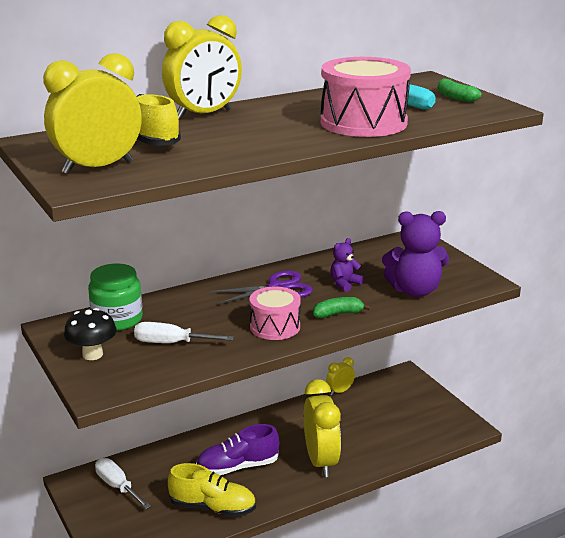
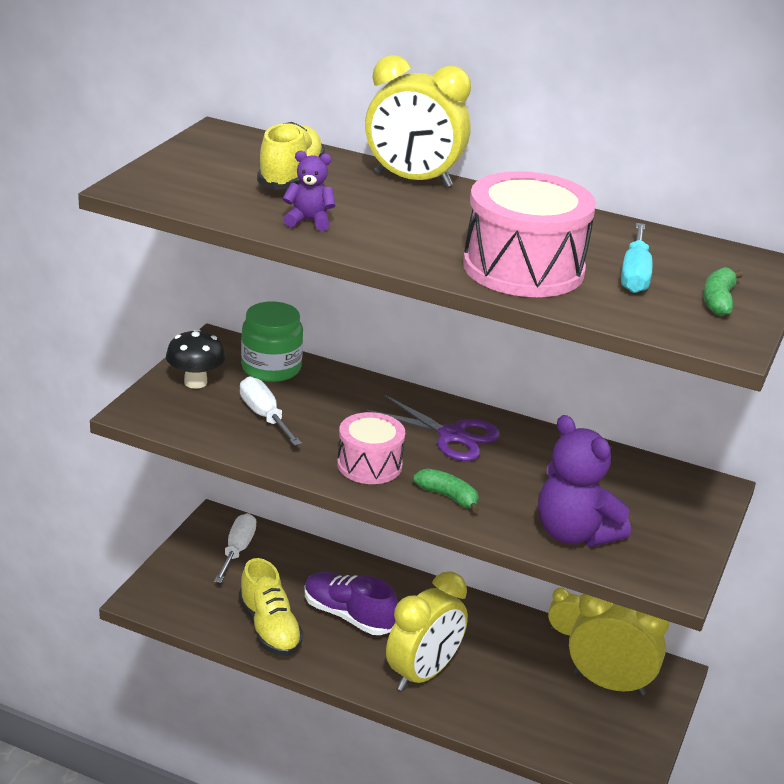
camera: 50 degrees right, 5 degrees up
yellow clock [43,53,142,174] -> yellow clock moved to [569,593,670,696]
purple teddy bear [330,238,364,292] -> purple teddy bear moved to [282,151,336,231]

